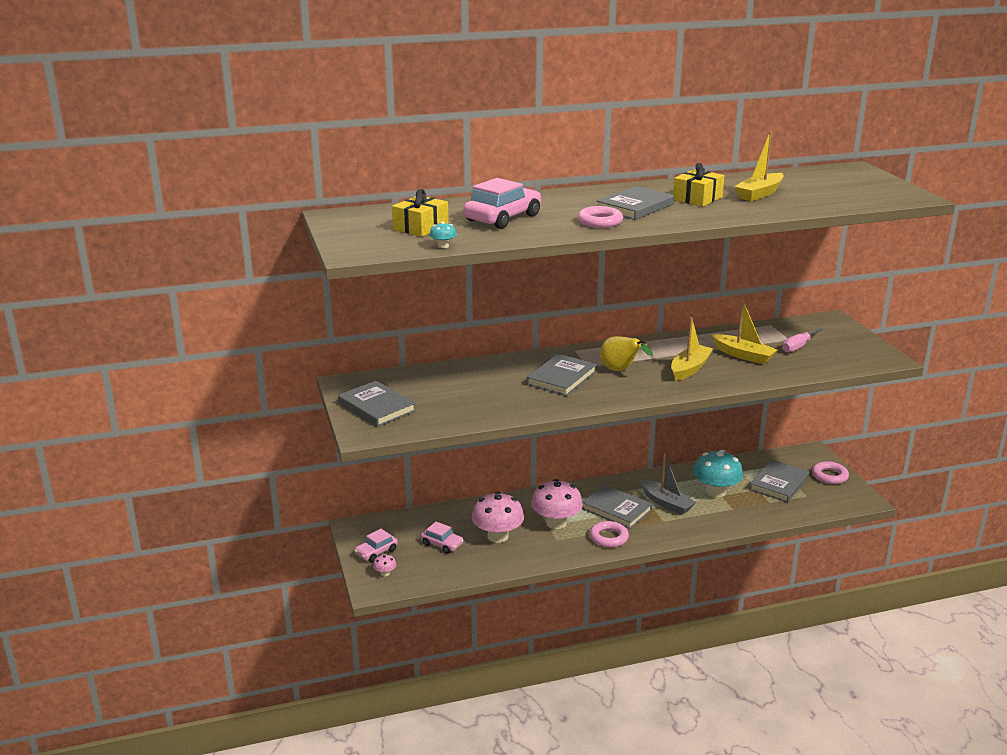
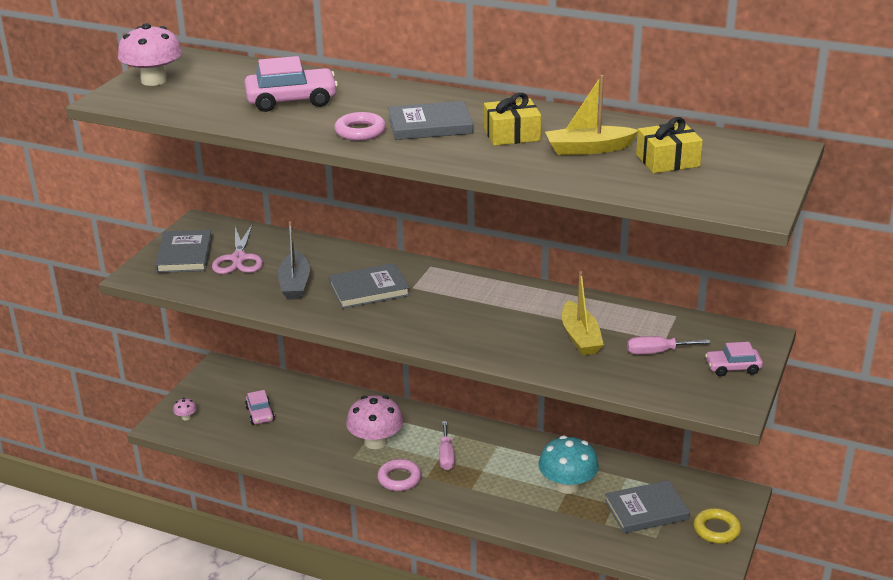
camera: 40 degrees right, 5 degrees up
pink car [354,529,398,562] -> pink car moved to [705,342,763,376]
yellow gift [392,189,449,237] -> yellow gift moved to [636,117,703,173]
turquoise mushroom [429,222,457,248] -> none
pink mushroom [472,491,524,543] -> pink mushroom moved to [118,23,182,86]
grey book [582,485,653,529] -> pink screwdriver [439,421,455,470]
yellow pear [600,336,653,371] -> none
grey boat [640,454,697,515] -> grey boat moved to [278,221,310,300]
yellow boat [671,317,713,381] -> none
pink ring [812,461,849,484] -> yellow ring [694,508,741,544]
none -> pink scissors [212,223,263,274]

